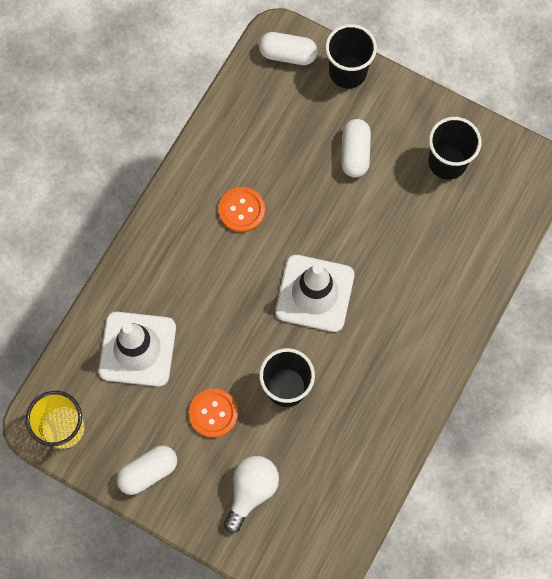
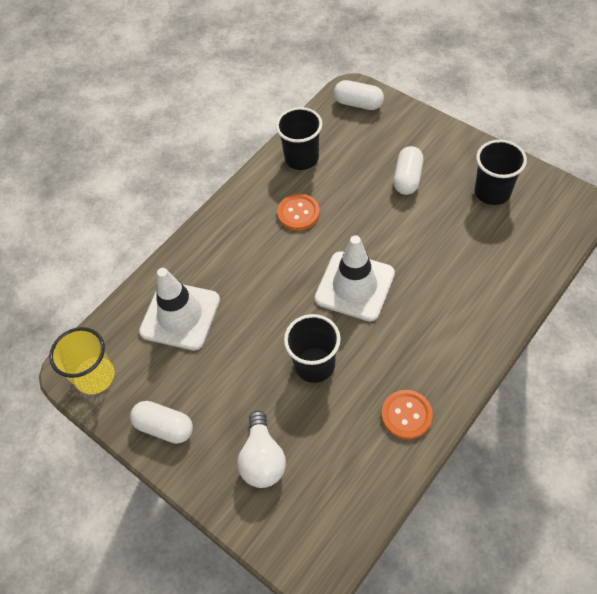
camera: 15 degrees right, 15 degrees down
white capsule [117,445,177,495] -> white capsule turned 45 degrees clockwise [130,401,193,444]
orange button [189,389,238,438] -> orange button moved to [382,390,433,439]
white light bulb [224,456,279,533] -> white light bulb turned 135 degrees clockwise [237,411,286,488]
black cup [325,24,377,88] -> black cup moved to [276,107,322,170]

